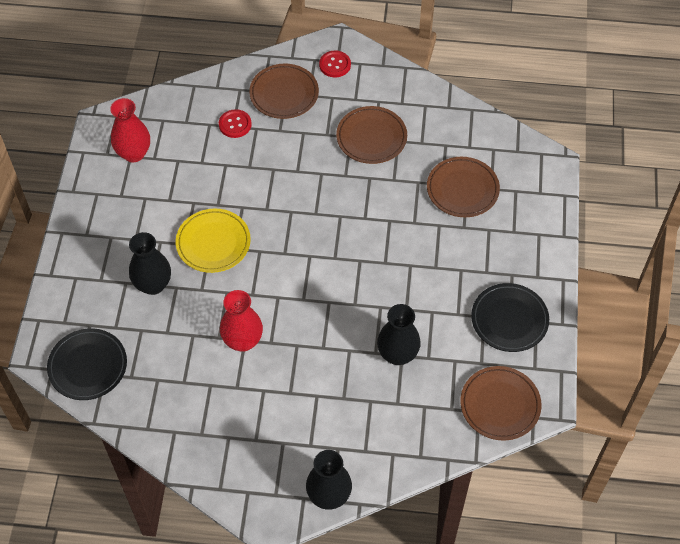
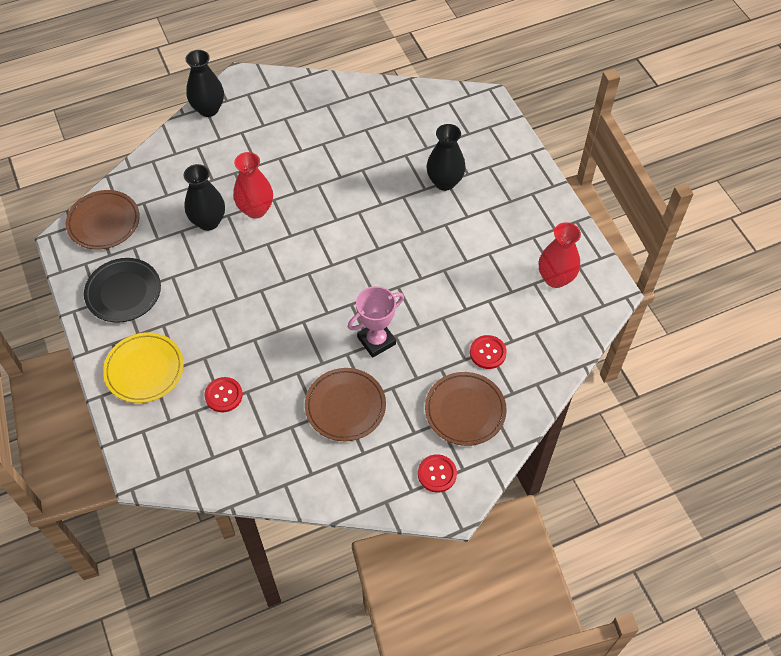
camera: 150 degrees right, 0 degrees up
black plate [47,328,127,400] -> none
yellow plate [176,209,251,273] -> yellow plate moved to [103,332,184,403]
red vase [220,290,263,352] -> red vase moved to [233,152,273,219]
brown plate [427,157,500,217] -> red button [205,377,243,412]
none -> pink trophy [348,286,404,358]

